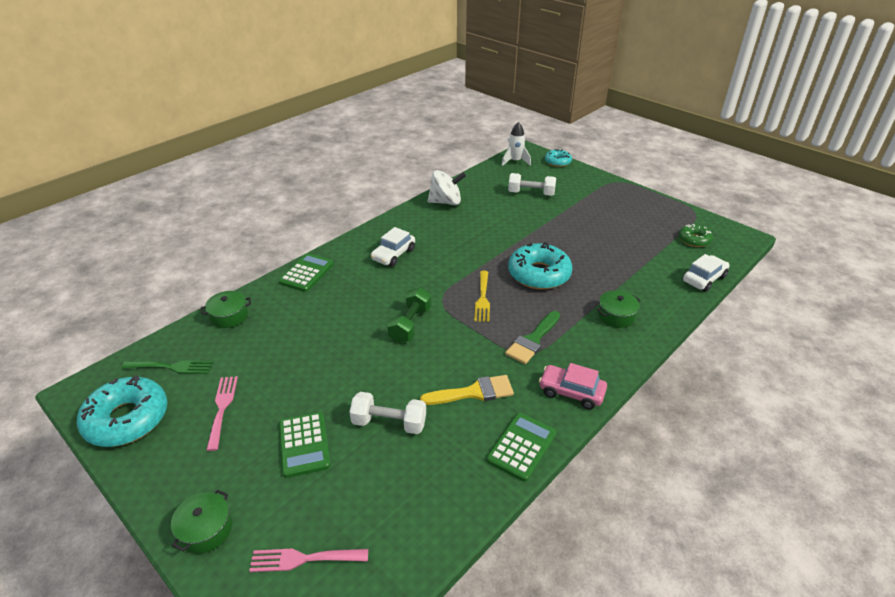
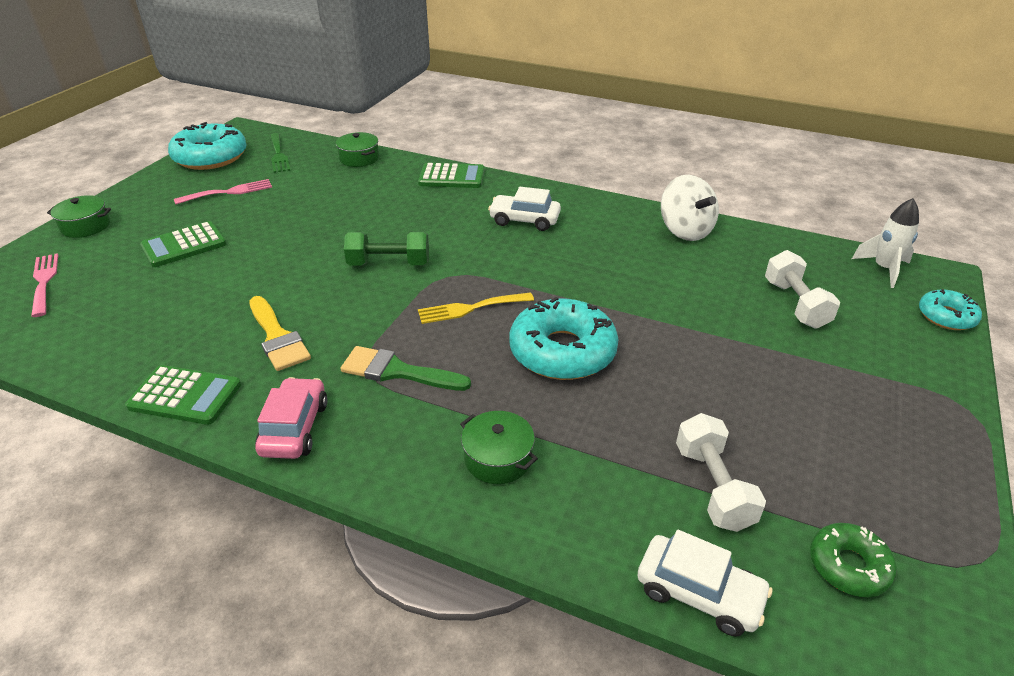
camera: 70 degrees right, 0 degrees up
white dumbbell [350,392,426,434] -> white dumbbell moved to [676,413,766,532]

